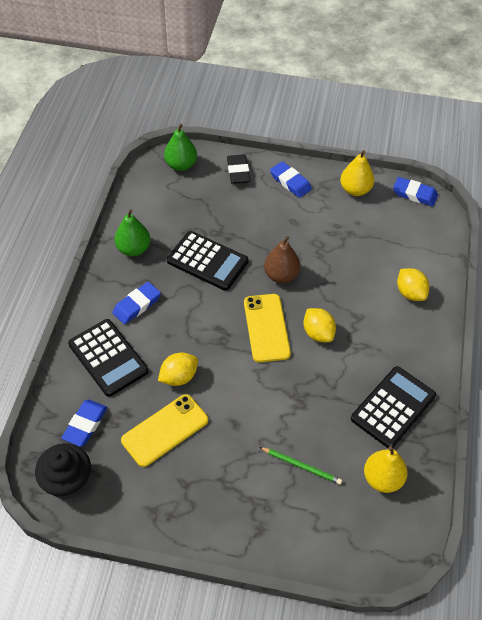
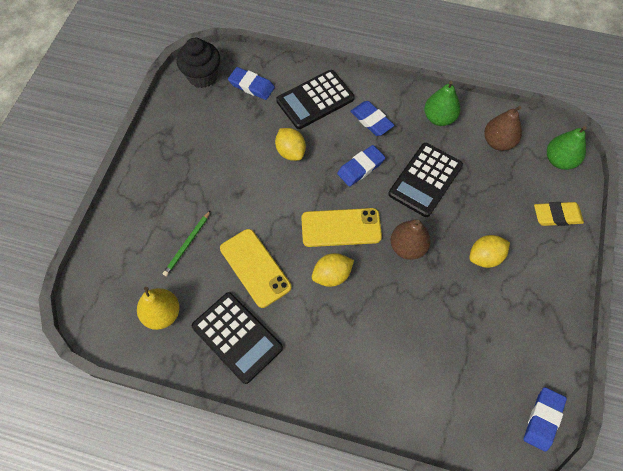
camera: 95 degrees right, 10 degrees up
yellow phone [121,394,208,467] -> yellow phone moved to [220,229,291,308]
black eraser [227,154,250,184] -> yellow eraser [534,202,584,226]
blue eraser [270,161,312,198] -> blue eraser moved to [337,145,385,187]
yellow pear [340,150,374,196] -> none
yellow lemon [397,268,429,301] -> yellow lemon moved to [469,235,510,268]
none -> brown pear [484,106,522,151]

